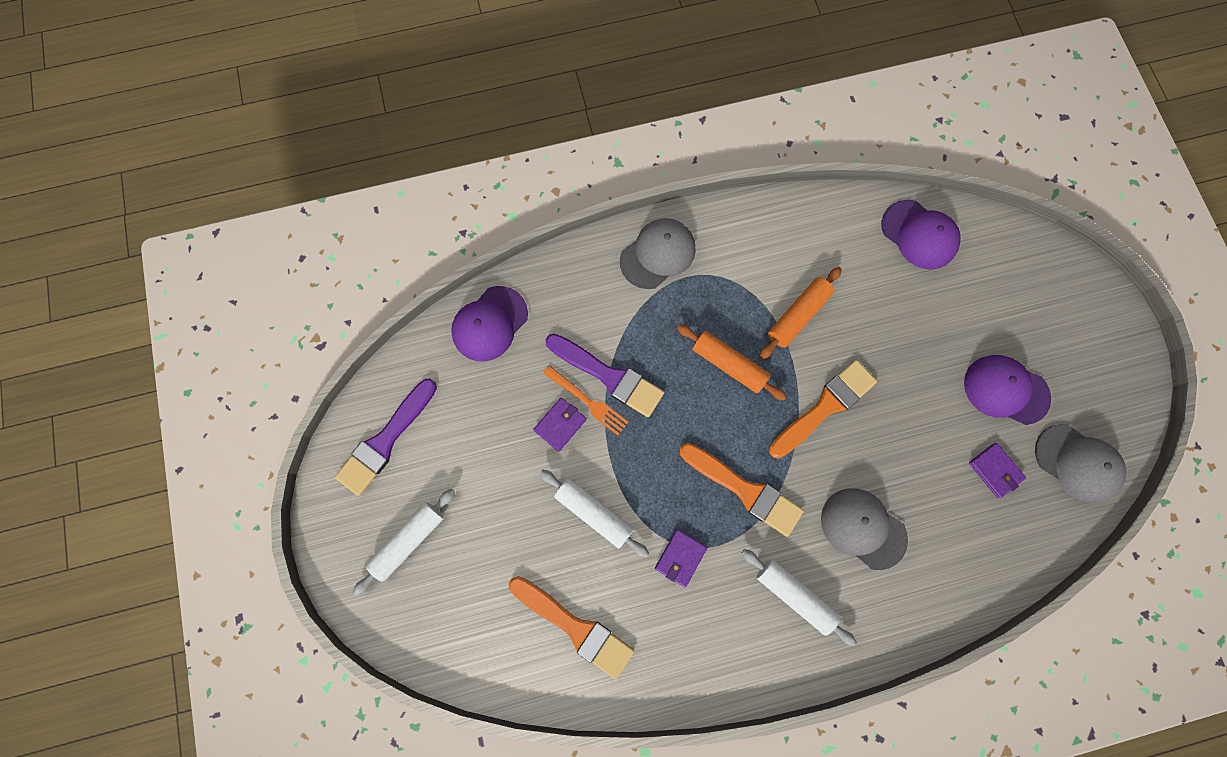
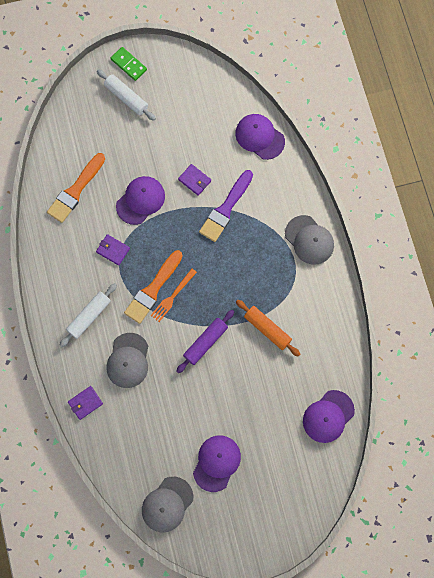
camera: 90 degrees right, 0 degrees up
purple brush [335,379,437,496] -> none
white rolling pin [540,470,649,557] -> purple cap [116,176,165,225]
orange fork [543,365,628,435] -> orange fork moved to [151,268,197,322]
orange rolling pin [677,324,787,400] -> none
orange brush [769,360,877,459] -> purple rolling pin [176,310,234,373]
grey cap [821,488,908,570] -> grey cap turned 150 degrees clockwise [106,333,148,388]
purple wallet [969,443,1026,498] -> purple wallet moved to [68,386,103,420]
none -> green domino [111,47,147,81]

